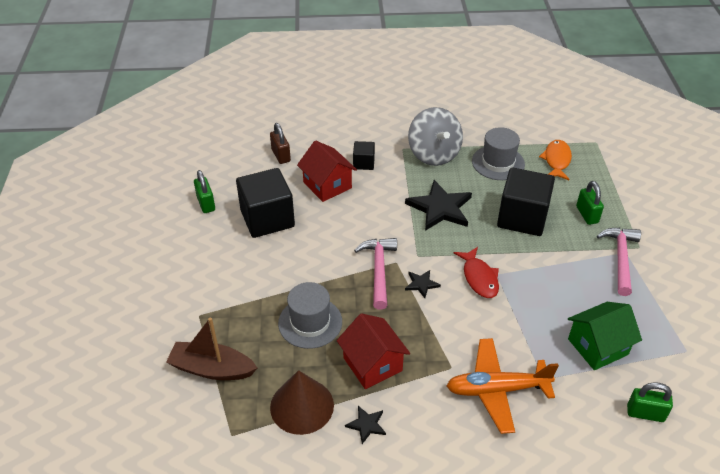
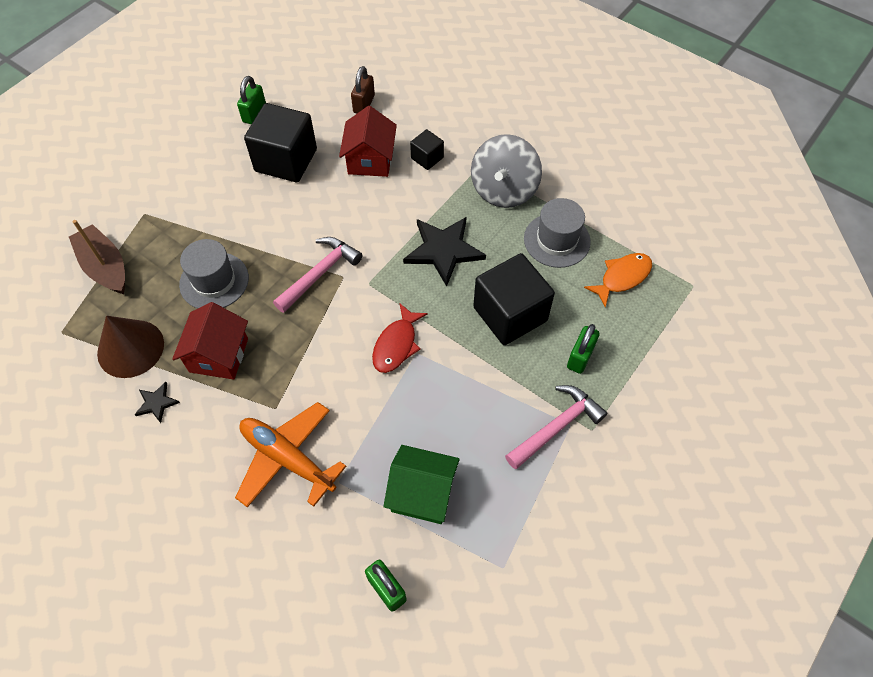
camera: 40 degrees right, 15 degrees up
black star [405,270,441,298] -> none

